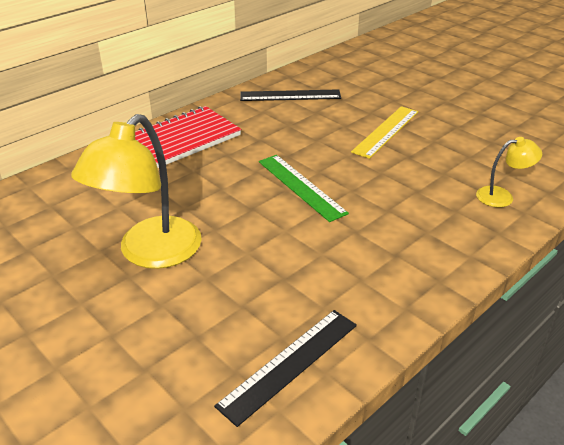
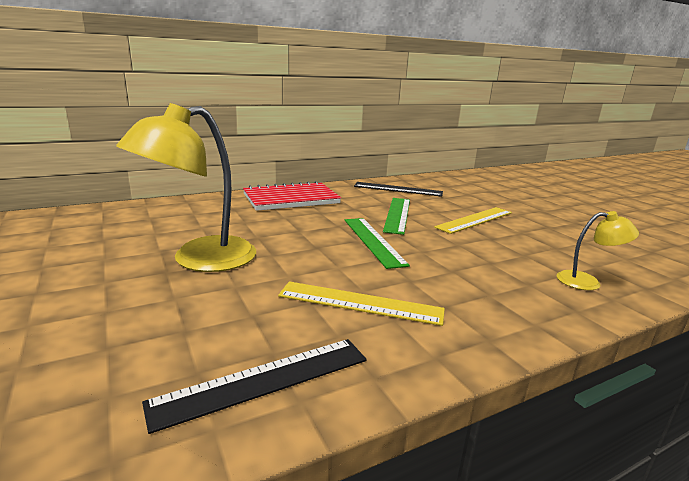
camera: 15 degrees right, 15 degrees down
none -> yellow ruler [278,281,445,326]
none -> green ruler [383,198,410,235]

